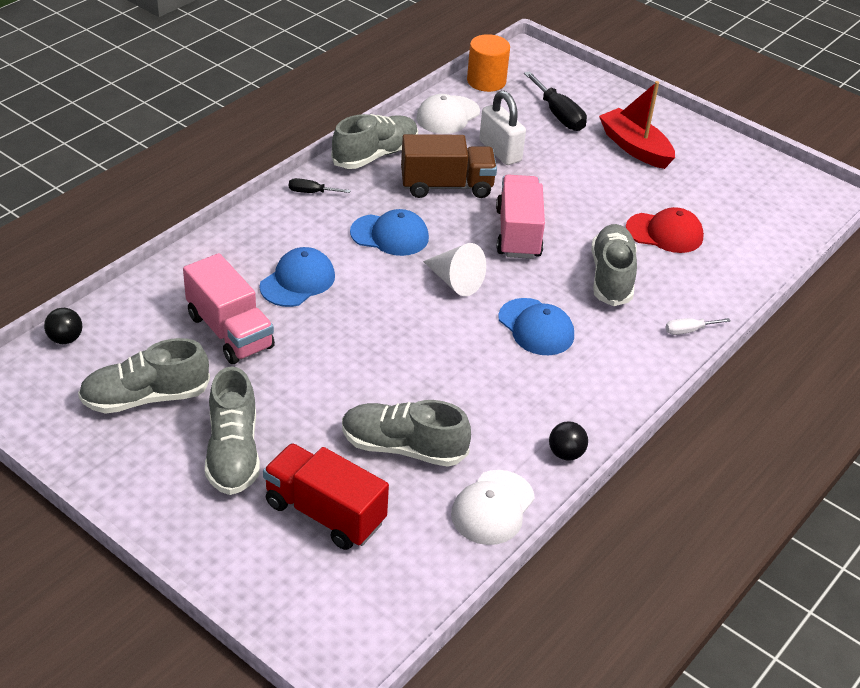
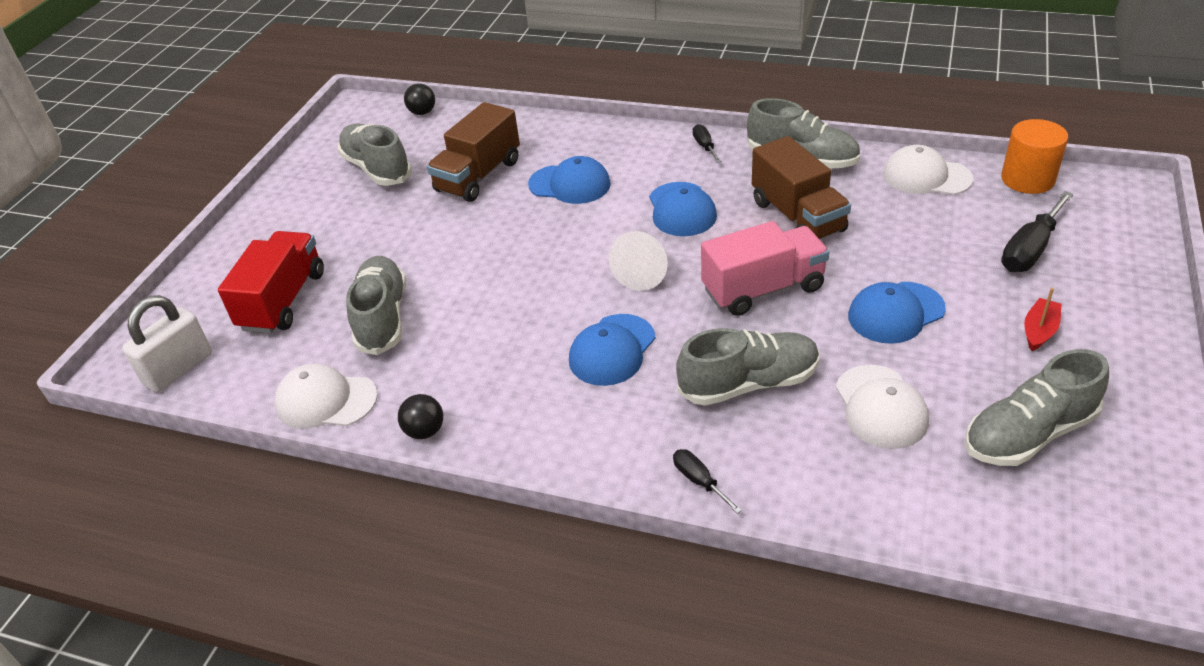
camera: 75 degrees right, 0 degrees up
pink truck [183,253,275,364] -> brown truck [427,102,520,202]
grey shoe [205,367,260,495] -> grey shoe moved to [965,349,1109,466]
white padlock [479,91,526,165] -> white padlock moved to [122,295,212,393]
red boat [599,81,675,169] -> red boat [1024,288,1061,351], size x0.53
red cap [626,207,704,253] -> white cap [836,365,929,449]
white screwdriver [665,318,731,335] -> black screwdriver [673,449,742,514]
none -> blue cap [848,282,946,344]

